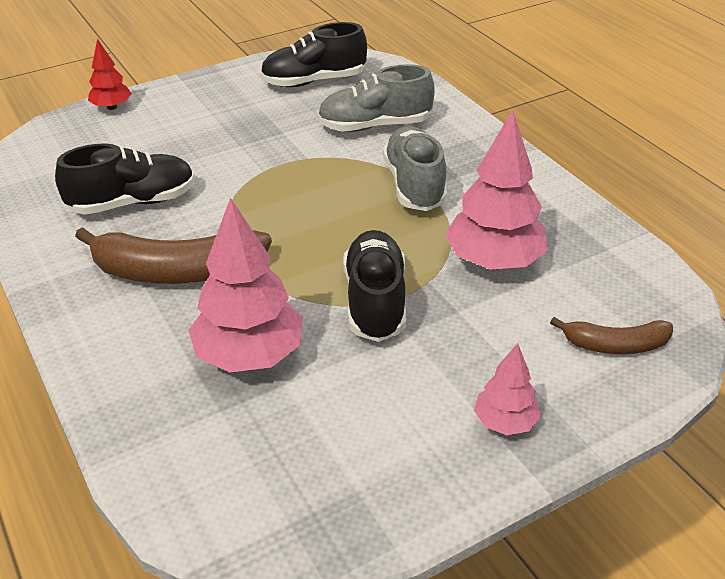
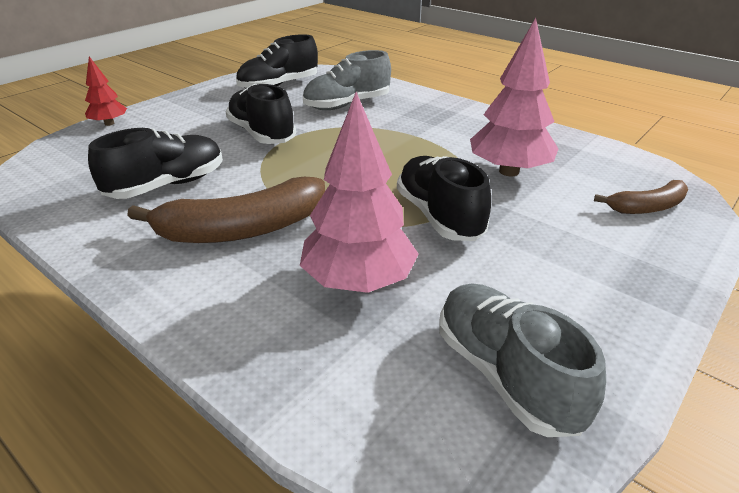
camera: 20 degrees left, 5 degrees down
grey shoe [383,126,447,211] -> grey shoe moved to [439,283,606,437]
pink tree [474,343,541,435] -> none
none -> black shoe [226,84,296,144]

